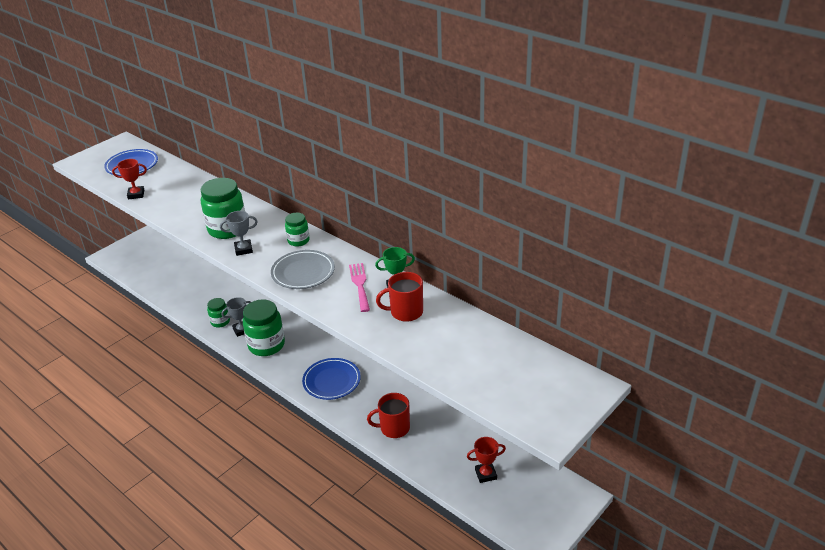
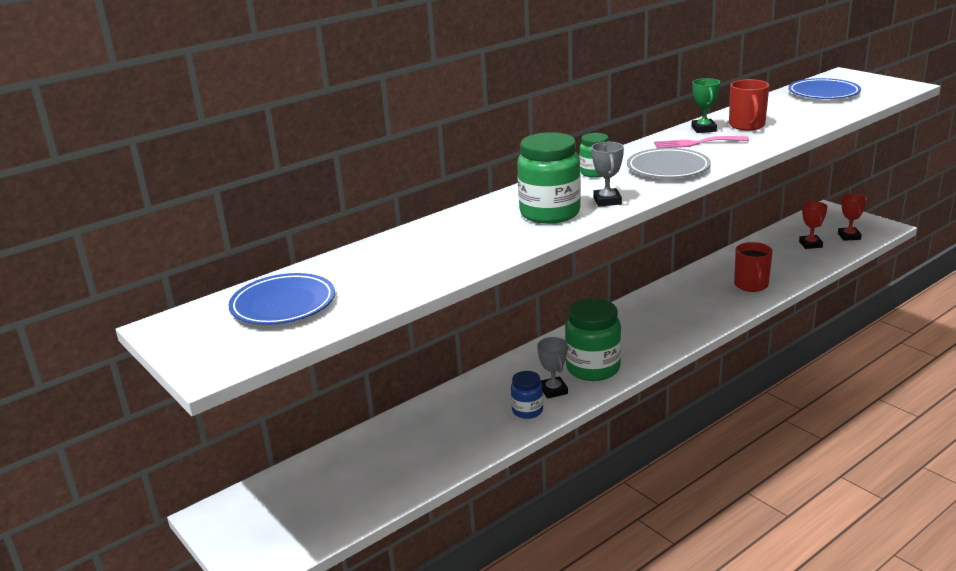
camera: 80 degrees left, 10 degrees down
red trophy [112,159,147,200] -> red trophy moved to [838,194,867,241]
green jar [207,298,230,328] -> blue jar [511,371,543,419]
blue plate [302,358,361,400] -> blue plate moved to [788,78,861,99]

